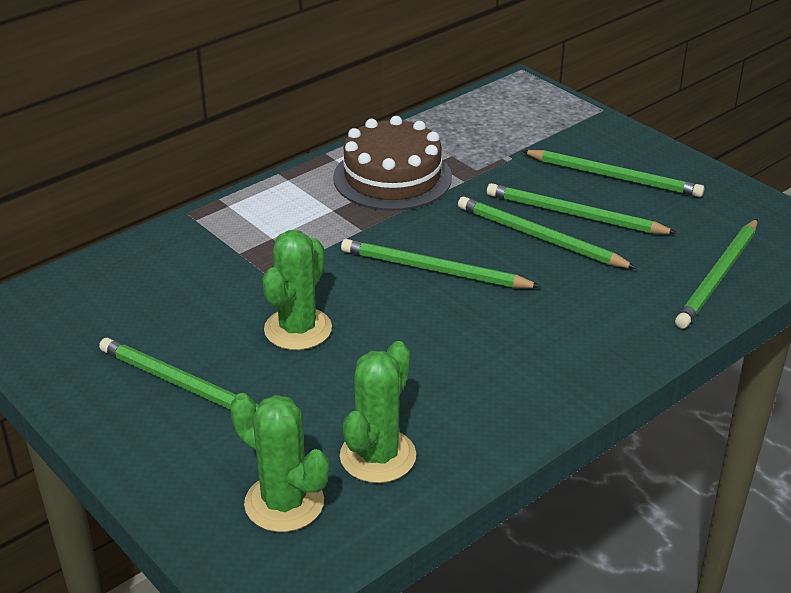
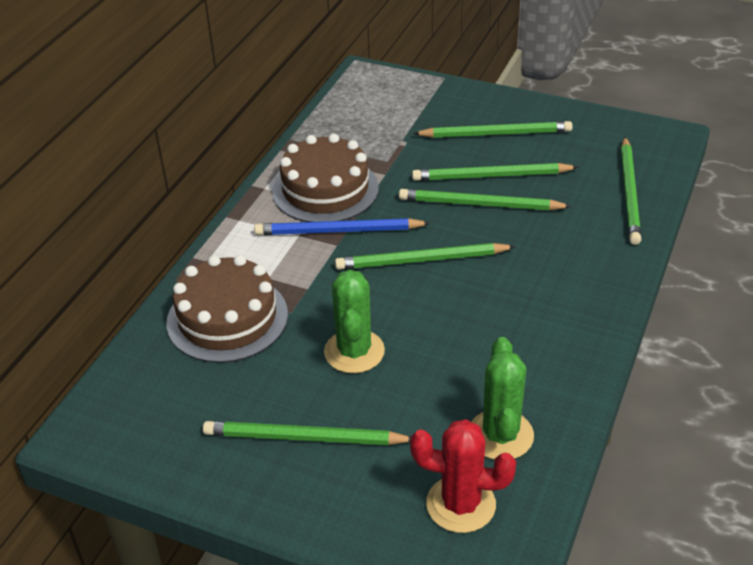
camera: 25 degrees left, 5 degrees up
green cactus [230,393,329,532] -> red cactus [410,419,516,533]
none -> brown cake [166,255,288,363]
none -> blue pencil [254,218,430,235]

